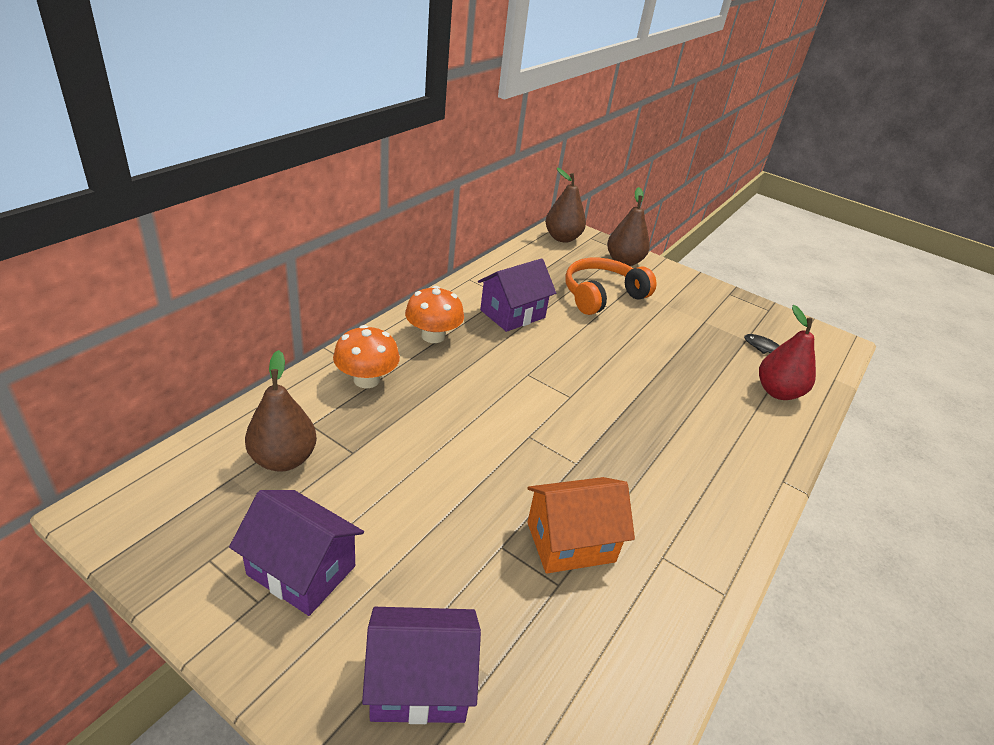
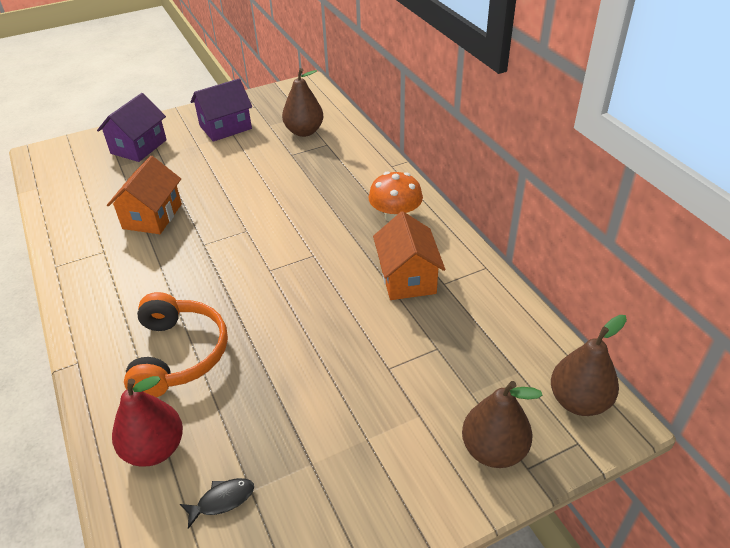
camera: 125 degrees right, 5 degrees up
orange mushroom [333,325,400,388] -> none
purple house [478,258,556,332] -> orange house [373,211,445,300]
orange headphones [565,258,657,315] -> orange headphones moved to [124,292,228,397]

